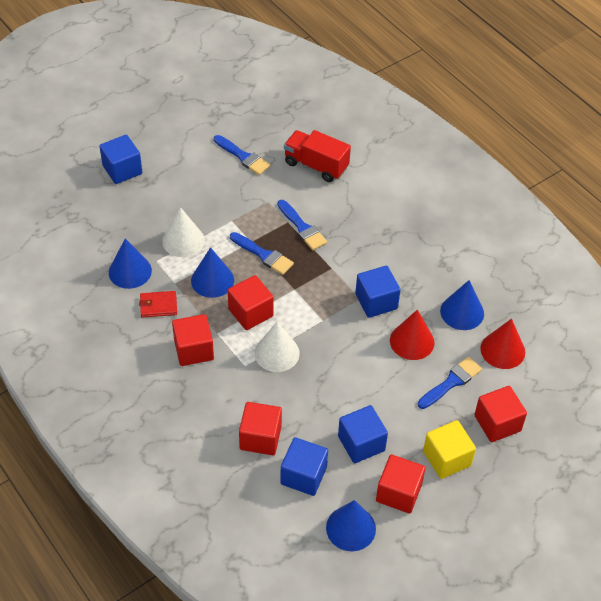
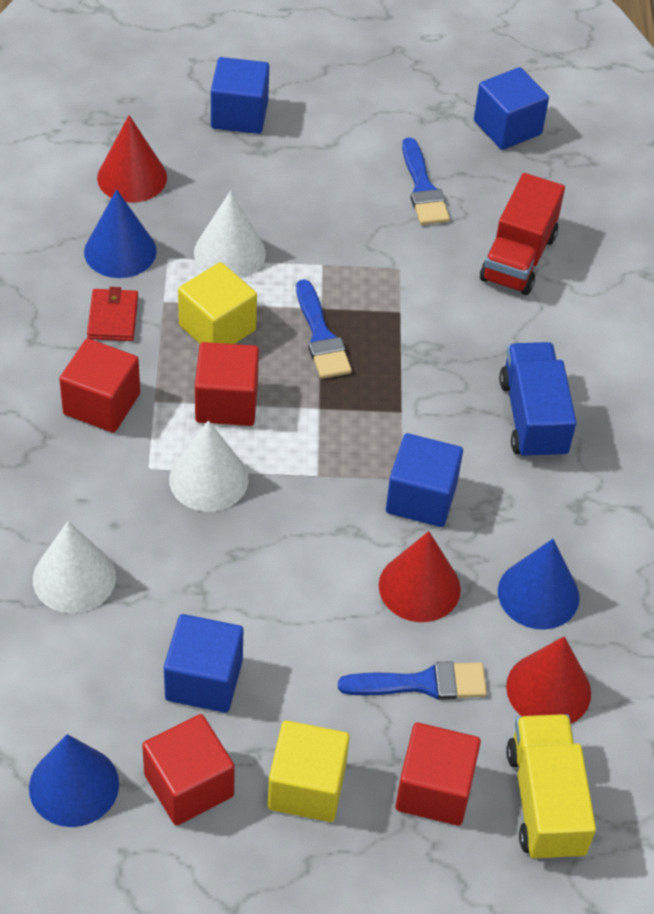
camera: 35 degrees right, 0 degrees up
red wallet [139,291,177,318] -> red wallet turned 60 degrees clockwise [87,287,138,341]
blue cone [191,247,234,298] -> yellow cube [178,262,257,344]
red cube [239,402,282,455] -> white cone [33,521,116,613]
blue brush [277,200,327,250] -> none
blue cube [280,437,328,496] -> blue cube moved to [474,67,549,150]
red truck [284,130,351,182] -> red truck turned 135 degrees counterclockwise [480,173,565,295]
none -> red cone [97,115,167,203]
none -> blue truck [499,342,576,460]
none -> yellow truck [506,714,596,861]

